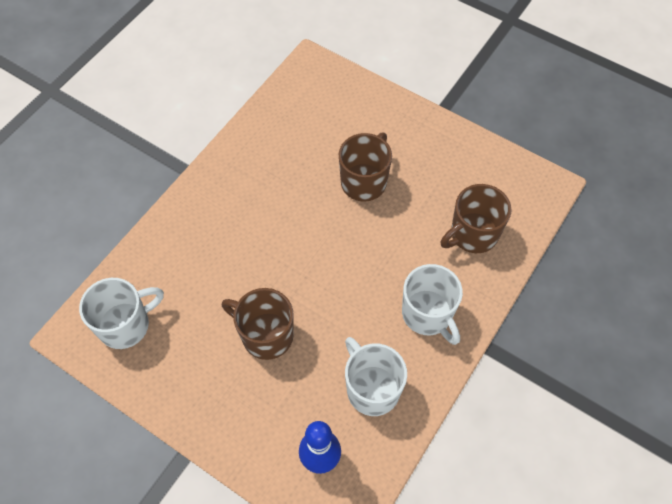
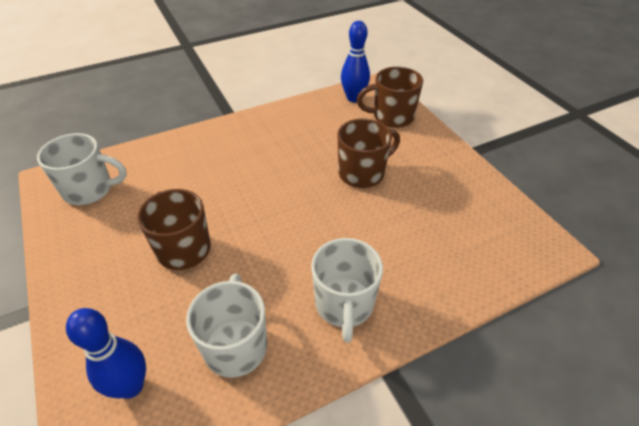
camera: 30 degrees right, 15 degrees down
brown mug [441,184,512,253] -> brown mug moved to [357,67,423,128]
none -> blue bowling pin [341,21,370,102]

